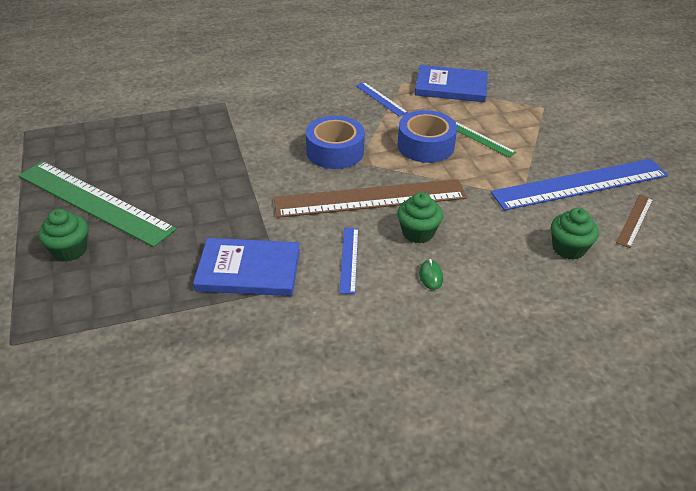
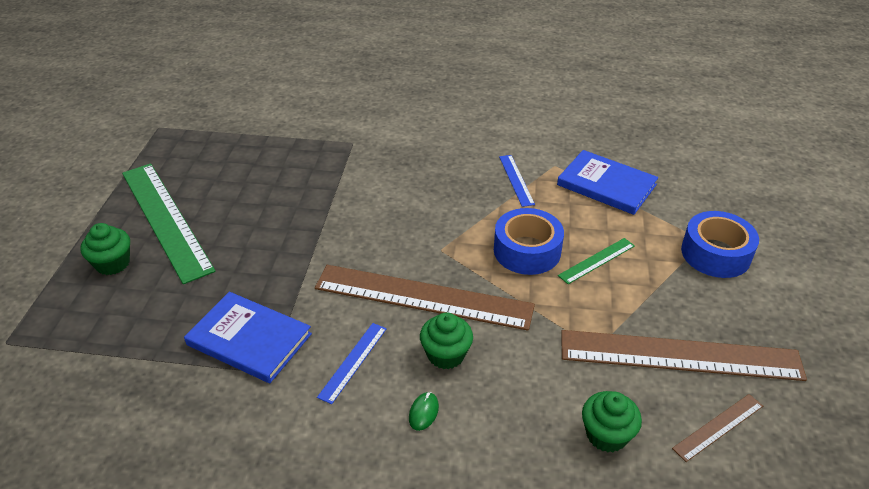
camera: 25 degrees right, 0 degrees up
blue tape [306,116,365,169] -> blue tape moved to [681,211,759,278]
green ruler [455,121,517,158] -> green ruler turned 75 degrees clockwise [558,238,635,284]
blue ruler [491,159,668,211] -> brown ruler [561,330,807,381]

